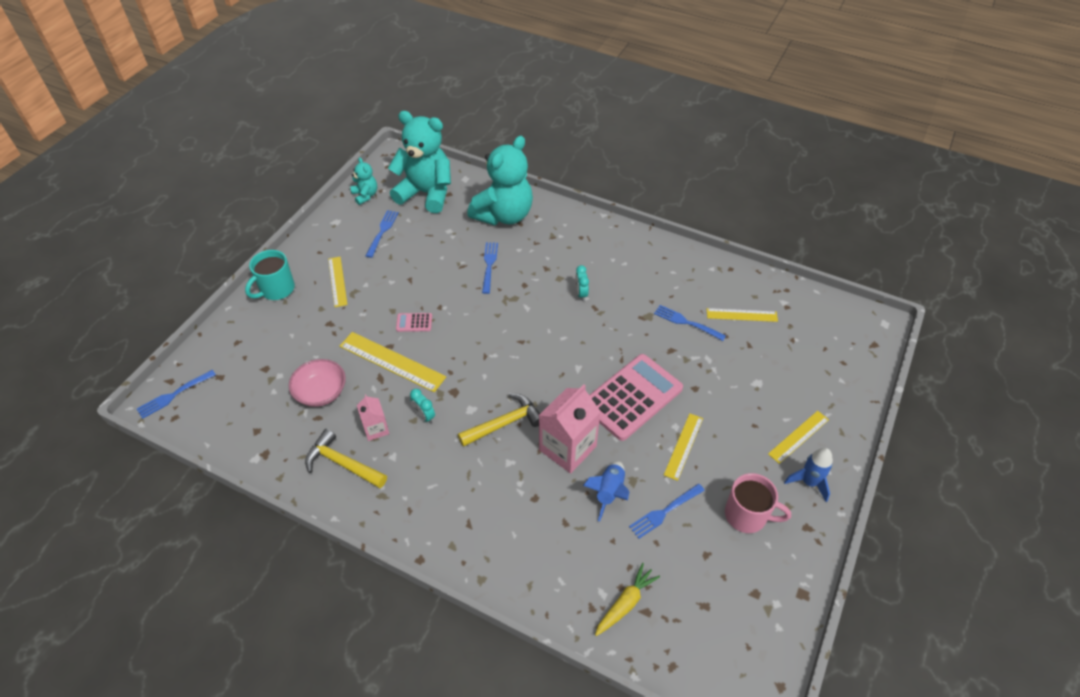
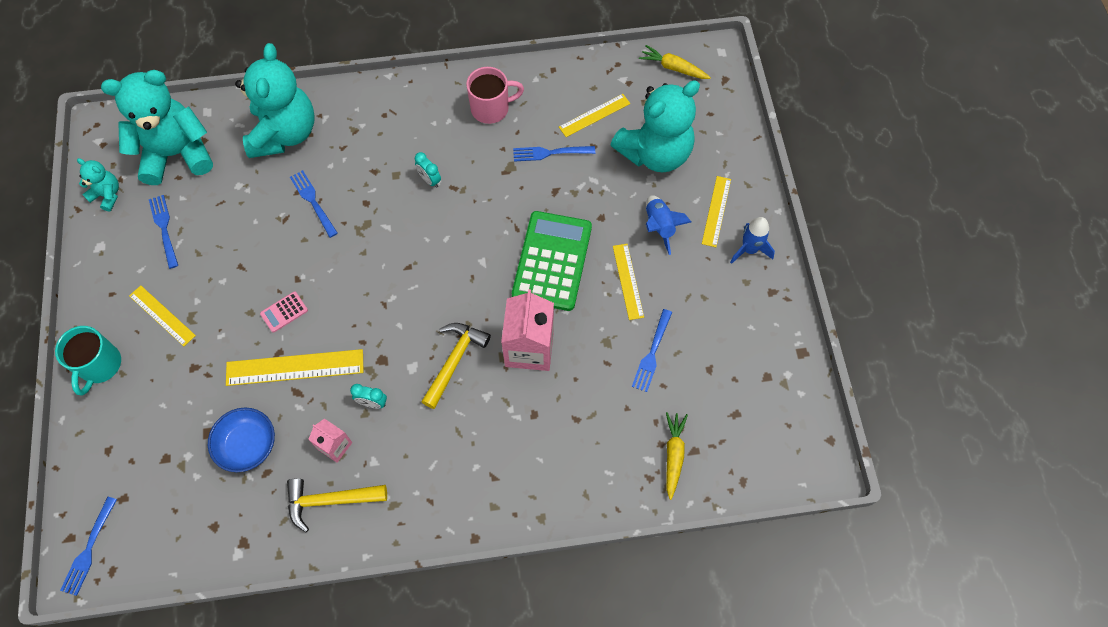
camera: 35 degrees left, 15 degrees up
pink bowl [289,359,346,407] -> blue bowl [208,408,275,472]
blue rocket [583,461,629,521] -> blue rocket moved to [646,195,691,255]
pink calculator [589,354,683,441] -> green calculator [512,211,592,311]
pink mug [725,473,791,533] -> pink mug moved to [466,67,524,124]
none -> turquoise teddy bear [610,80,700,172]
none -> yellow carrot [639,45,711,79]

